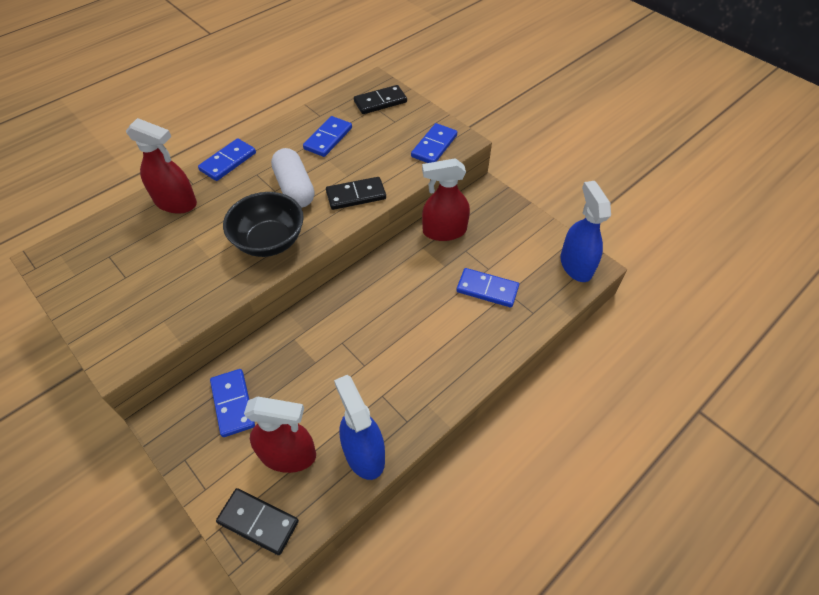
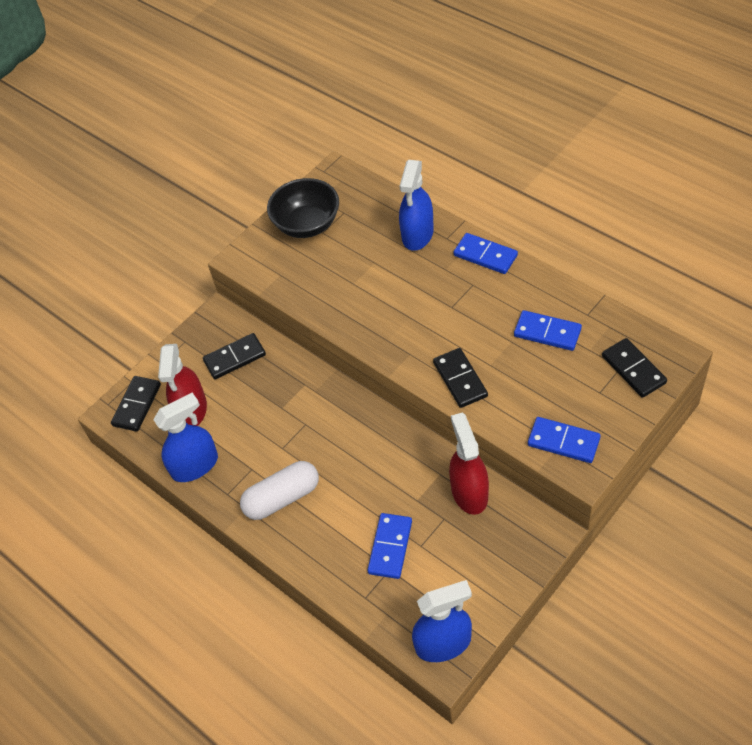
camera: 90 degrees right, 0 degrees up
red spray bottle [126,118,197,214] -> blue spray bottle [399,160,434,251]
blue domino [210,369,255,437] -> black domino [203,333,266,379]
black bowl [223,192,304,257] -> black bowl moved to [267,178,339,238]
white capsule [271,148,314,208] -> white capsule moved to [240,461,319,520]

